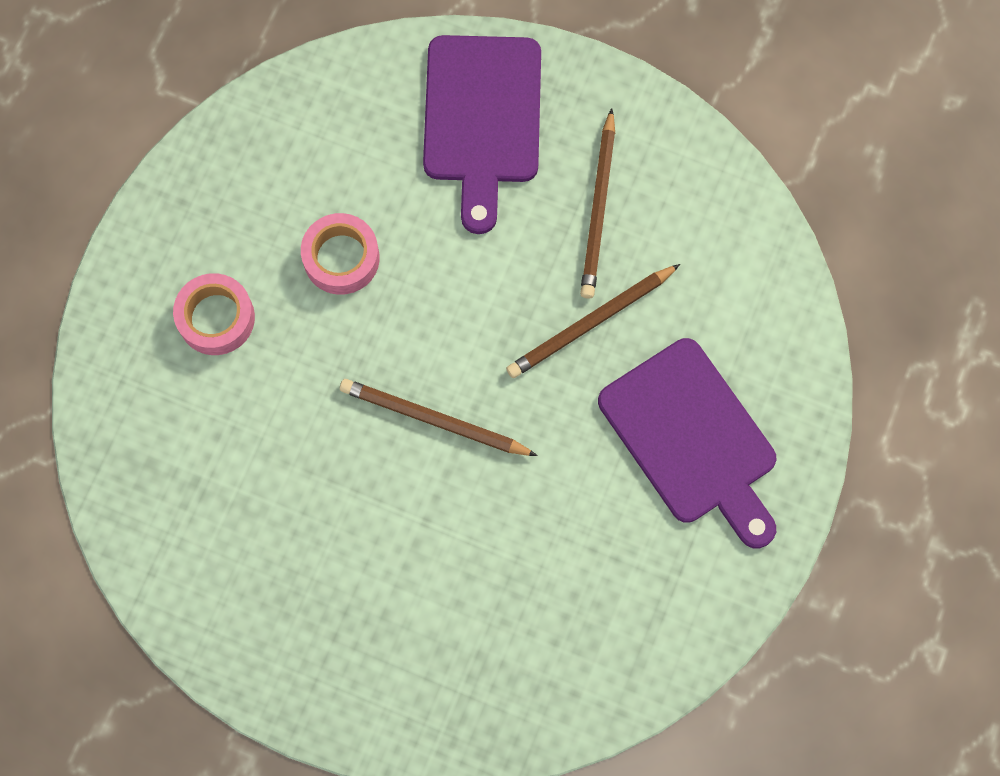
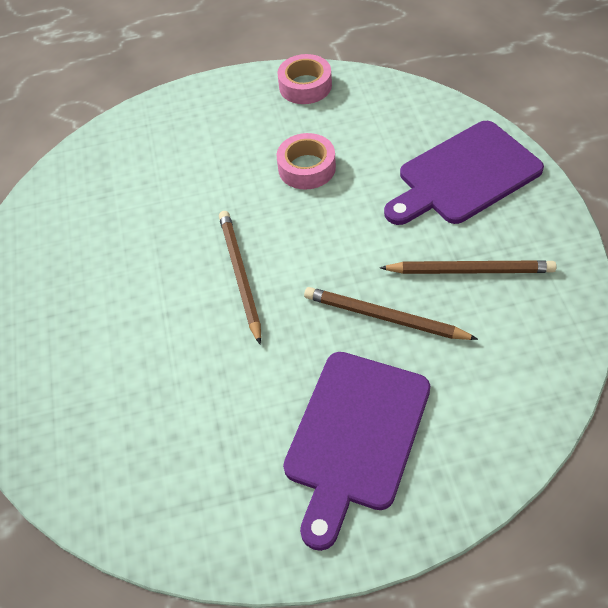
camera: 60 degrees right, 20 degrees down
pink tape [173,273,255,355] -> pink tape moved to [278,54,332,104]
brown pencil [580,108,615,299] -> brown pencil turned 150 degrees counterclockwise [380,260,556,274]

